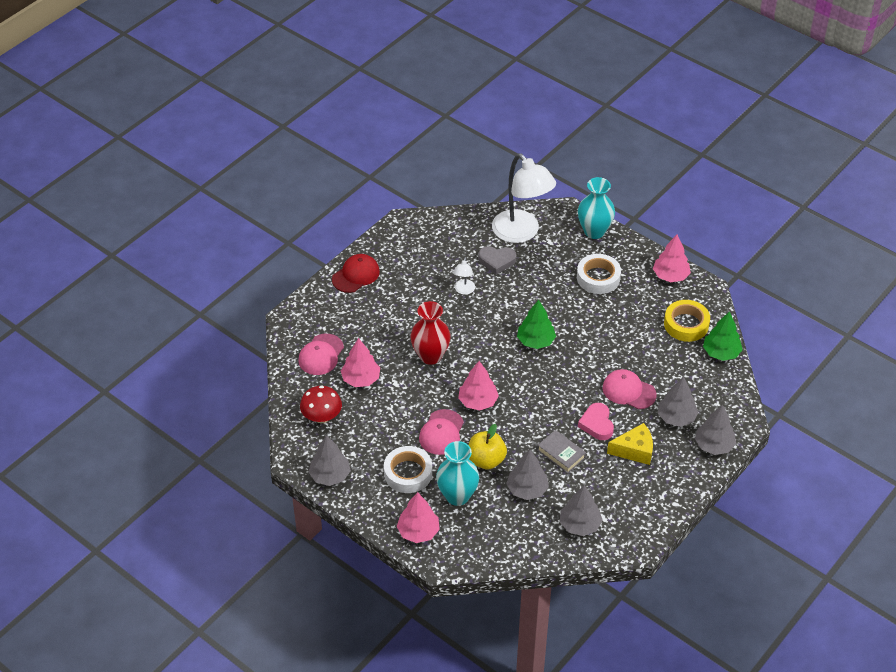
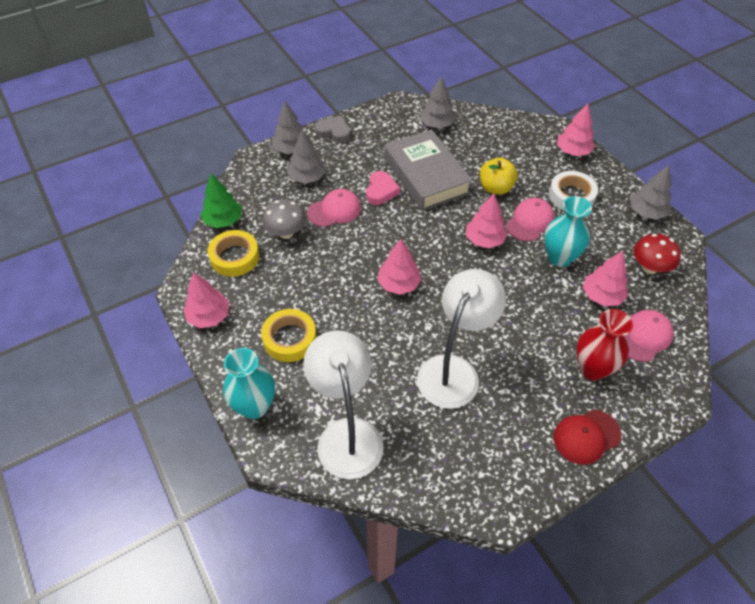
camera: 160 degrees left, 5 degrees up
red vase [411,301,451,365] -> red vase moved to [576,309,633,380]
turquoise vase [436,441,479,506] -> turquoise vase moved to [544,196,592,267]
white lamp [454,257,475,295] -> white lamp [417,269,506,409], size x2.36
grey heart [478,246,516,274] -> grey heart moved to [315,116,351,143]
grey tree [507,450,549,500] -> none
green tree [517,300,556,349] -> pink tree [377,239,422,295]
grey book [537,430,586,473] -> grey book [384,129,472,211], size x2.16
white tape [577,254,621,294] -> yellow tape [261,309,317,362]
pink cap [603,369,656,409] -> pink cap turned 75 degrees counterclockwise [307,189,361,227]
yellow cheese [607,423,653,465] -> none
none -> grey mushroom [263,199,306,239]

